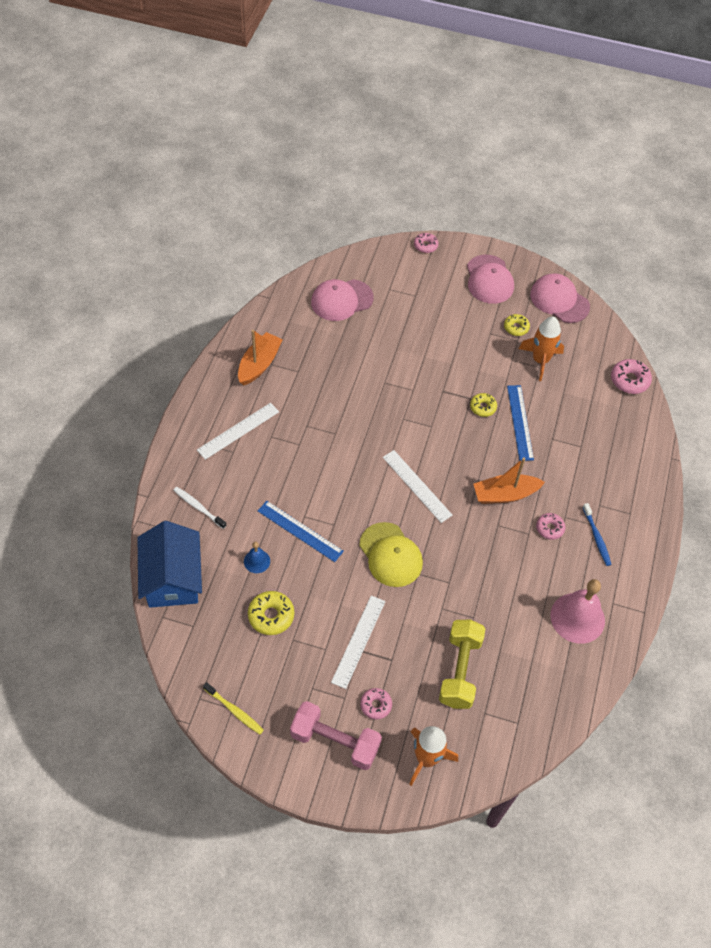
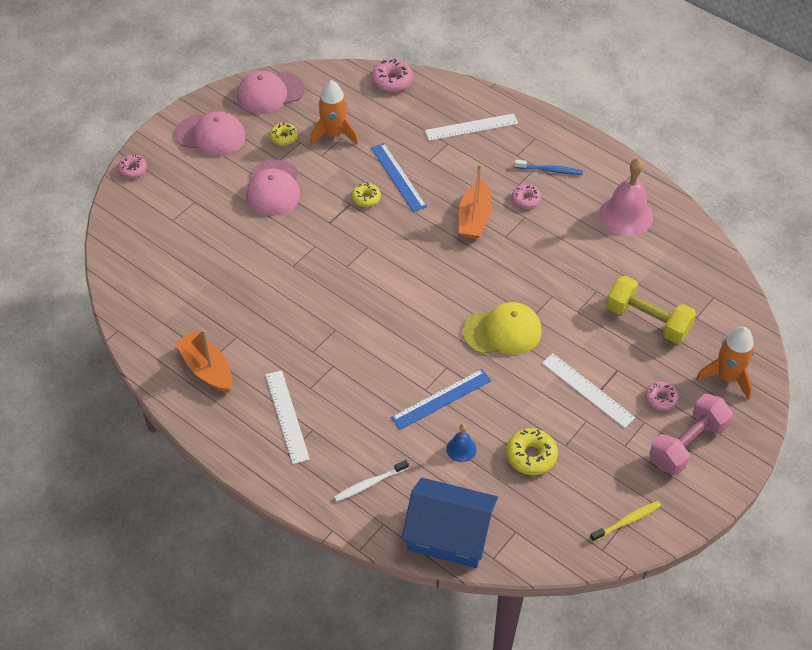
camera: 65 degrees left, 5 degrees down
pink cap [311,279,374,321] -> pink cap moved to [246,159,300,216]
white ruler [383,450,453,523] -> white ruler moved to [425,113,518,141]
blue ruler [507,385,534,461] -> blue ruler turned 45 degrees clockwise [371,143,427,212]

